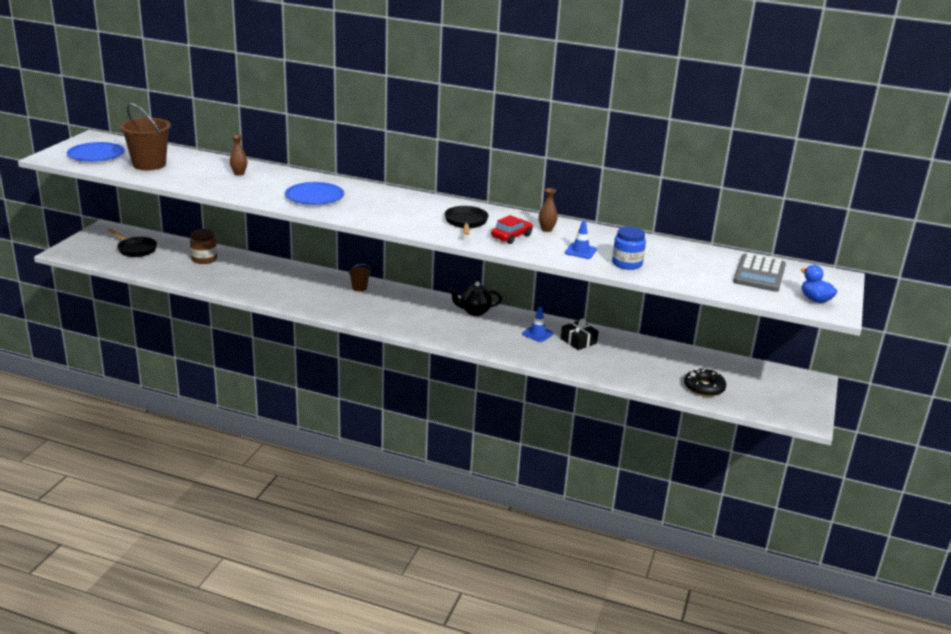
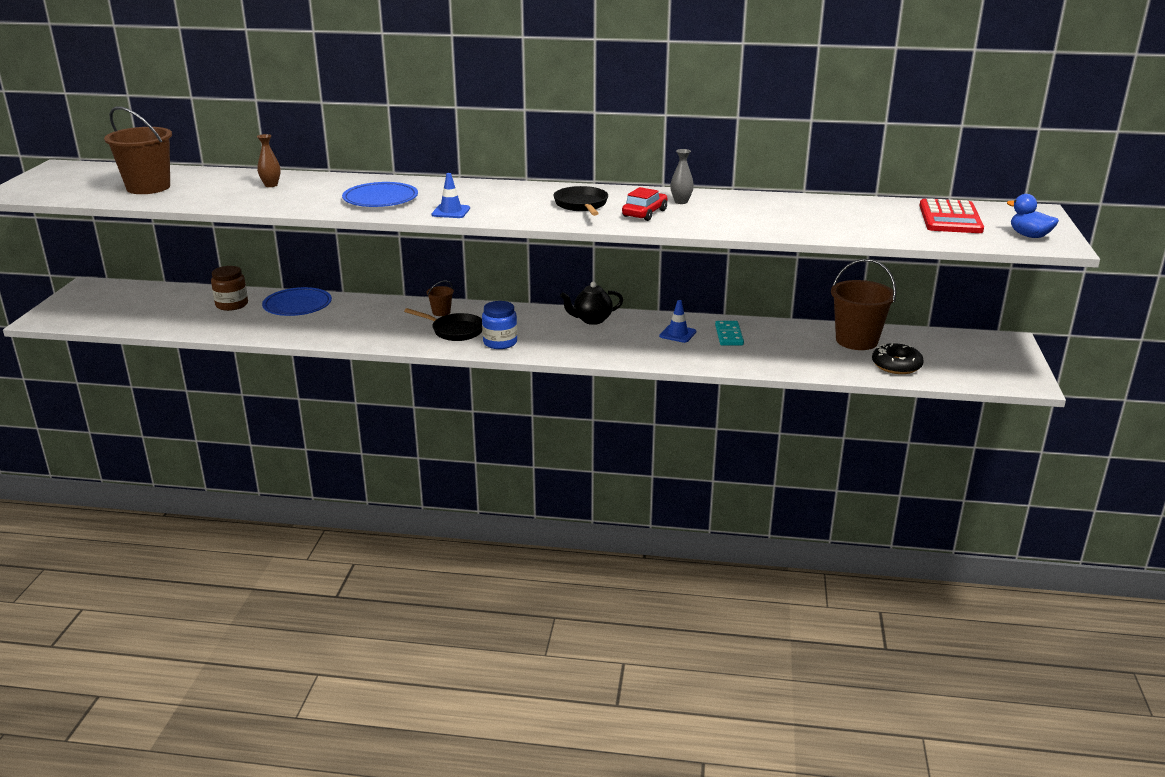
camera: 10 degrees left, 0 degrees up
blue plate [66,142,125,162] -> blue plate moved to [262,287,332,316]
black pan [107,228,157,257] -> black pan moved to [404,308,482,341]
brown vase [539,188,558,232] -> grey vase [670,149,694,204]
black gift [561,319,598,350] -> turquoise domino [715,321,744,345]
blue traffic cone [565,221,597,259] -> blue traffic cone moved to [432,173,470,218]
blue jar [612,226,646,270] -> blue jar moved to [482,301,517,349]
grey calculator [733,254,786,292] -> red calculator [920,198,984,233]
none -> brown bucket [831,259,896,350]

